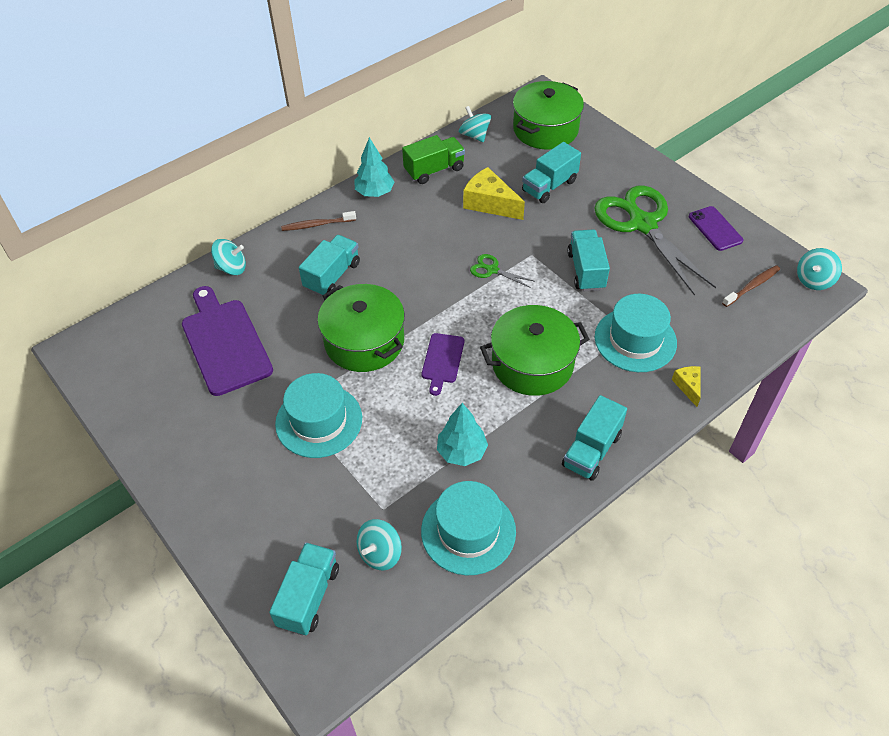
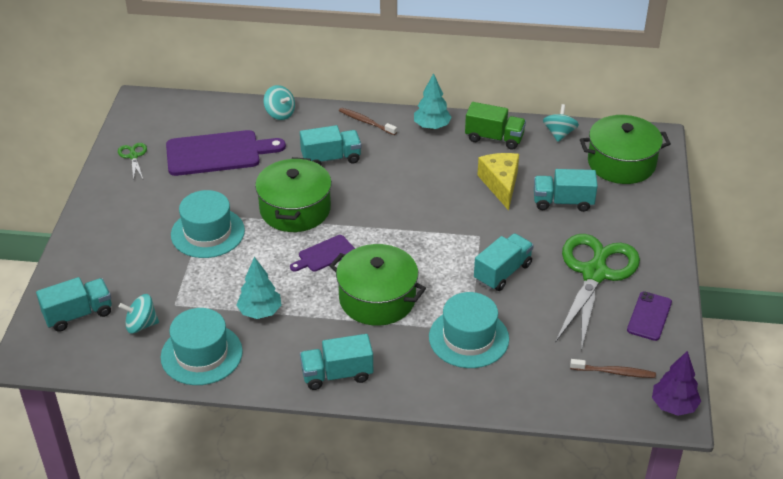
camera: 45 degrees right, 10 degrees down
purple cutting board [182,286,273,396] -> purple cutting board turned 60 degrees clockwise [166,130,286,176]
green scissors [470,254,534,288] -> green scissors moved to [118,143,147,181]
yellow cheese [672,366,701,407] -> none
turquoise spinning top [797,248,842,290] -> purple tree [652,351,701,416]

